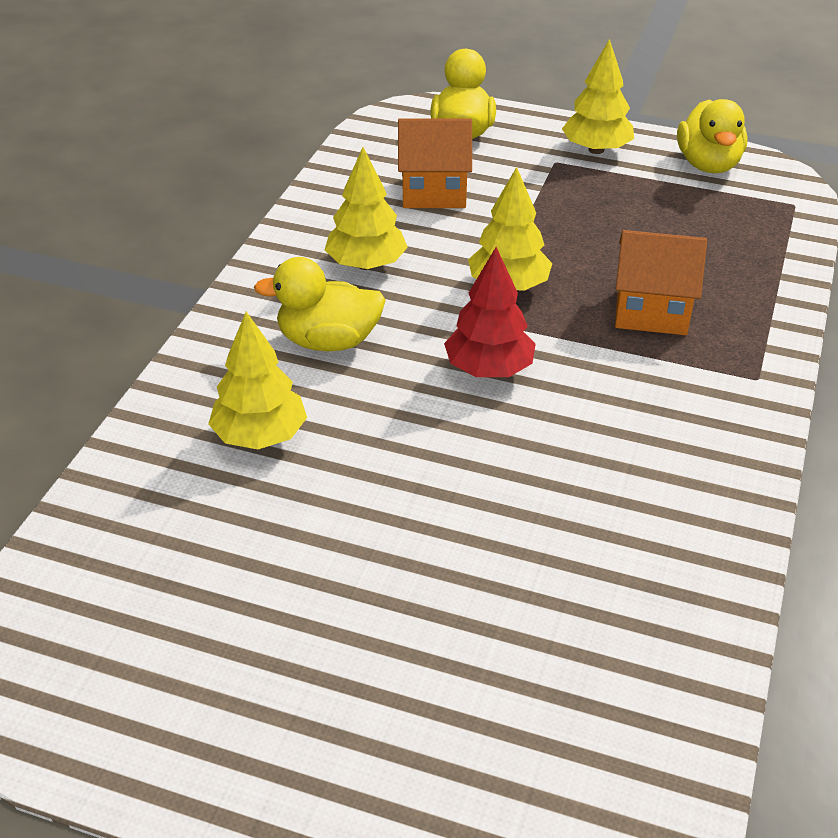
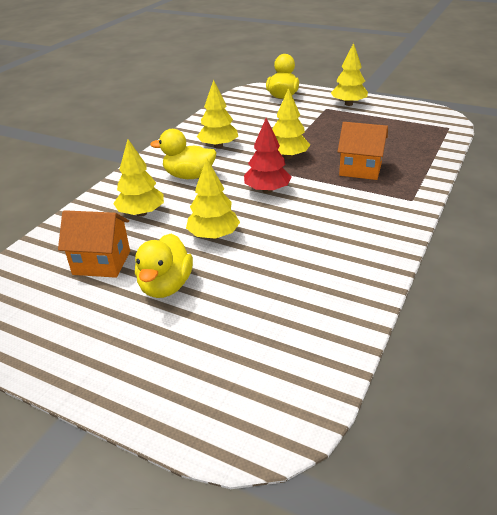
camera: 10 degrees right, 5 degrees down
orange house [398,119,472,208] -> orange house moved to [58,210,130,278]
yellow duck [677,99,748,173] -> yellow duck moved to [135,234,193,298]
none -> yellow tree [186,158,240,239]

